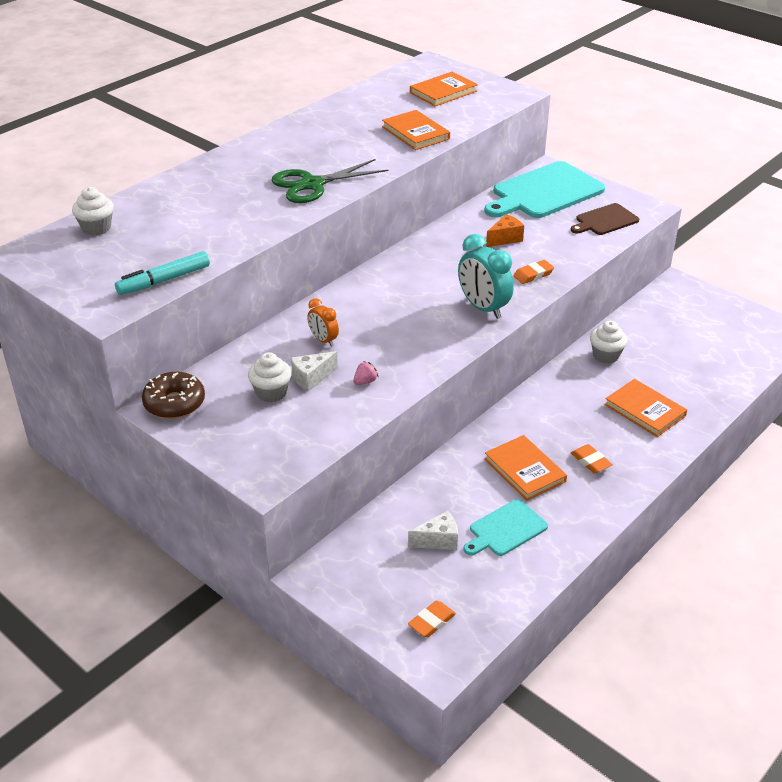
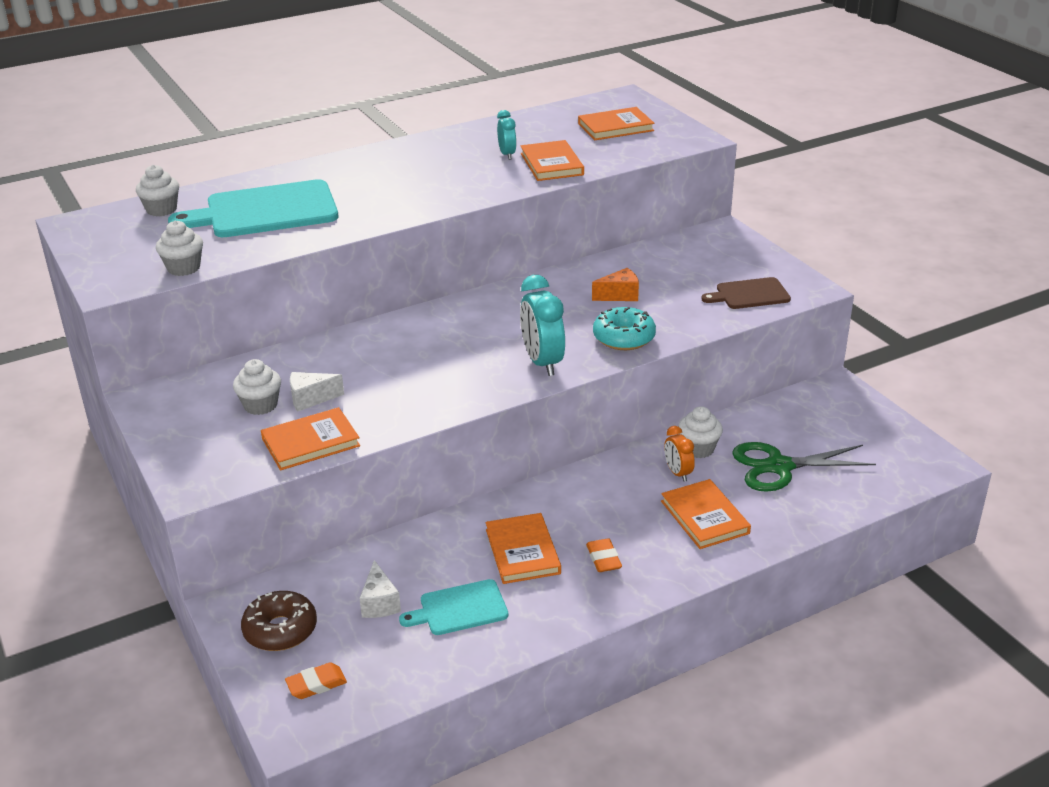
camera: 20 degrees right, 5 degrees down
turquoise marker [115,251,210,295] -> white cupcake [156,220,203,276]
brown donut [142,372,205,419] -> brown donut moved to [241,591,317,651]
green scissors [271,159,389,203] -> green scissors moved to [732,442,876,492]
orange clock [307,298,339,347] -> orange clock moved to [664,426,695,482]
pink strawberry [353,361,379,385] -> none
white cheese [408,511,458,550] -> white cheese turned 75 degrees clockwise [359,560,401,618]
turquoise cutting board [484,161,605,218] -> turquoise cutting board moved to [168,179,338,237]
orange eraser [513,260,554,284] -> turquoise donut [593,307,656,350]
none -> orange book [261,407,360,471]
none -> turquoise clock [497,110,517,160]

